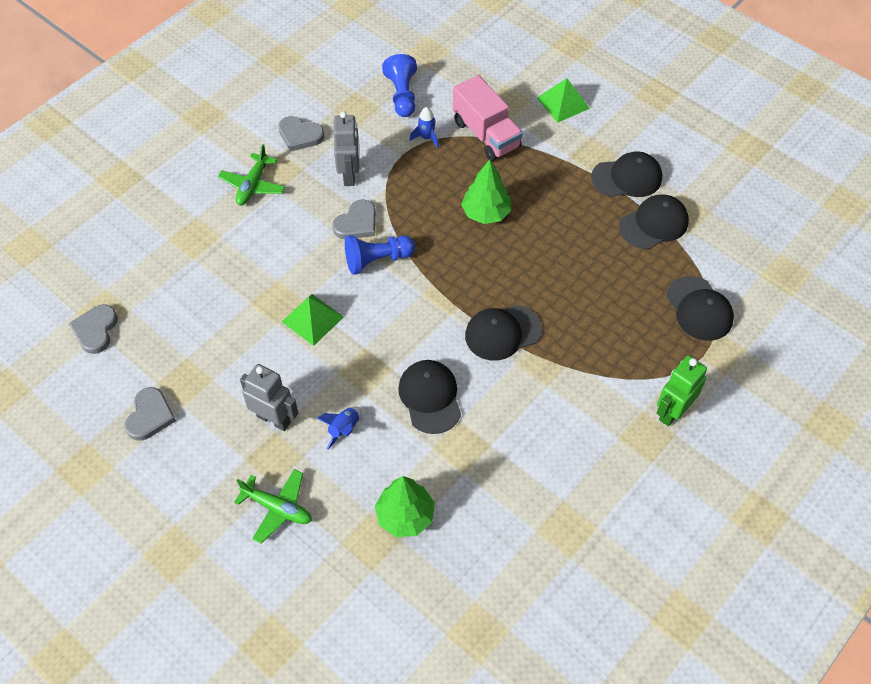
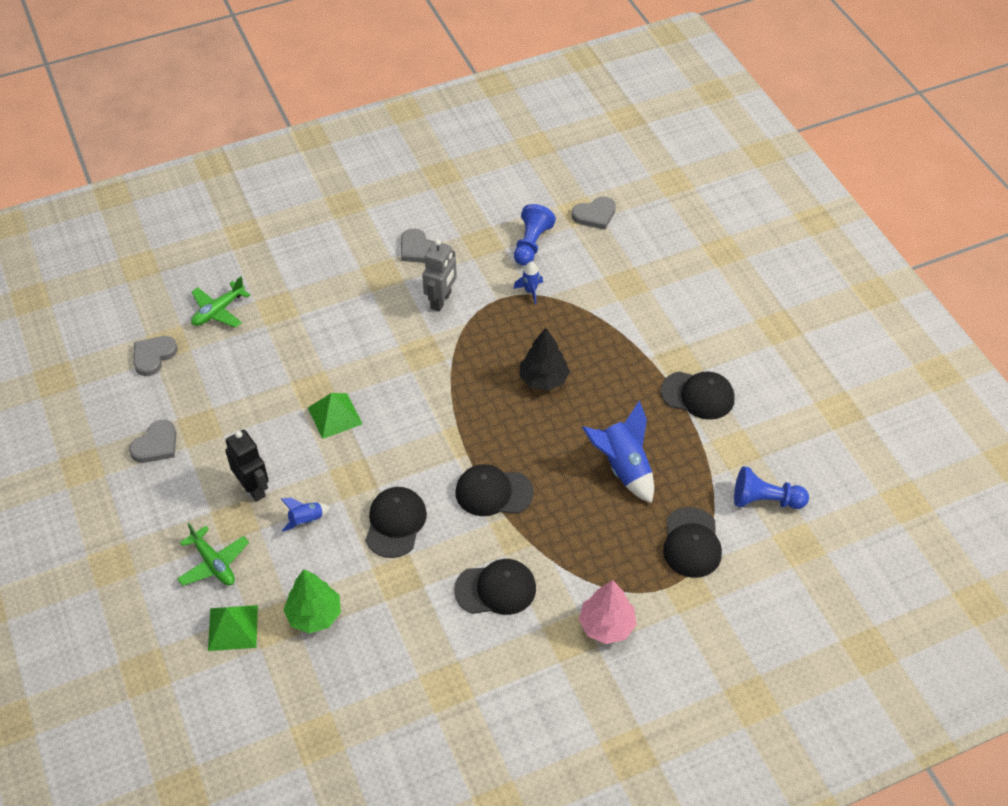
camera: 25 degrees right, 5 degrees down
green plane [218,144,285,205] -> green plane moved to [191,276,250,328]
grey robot [240,364,298,431] -> black robot [225,430,269,502]
grey heart [332,200,376,239] -> grey heart moved to [572,196,616,230]
blue pawn [345,235,415,275] -> blue pawn moved to [734,466,809,509]
pink truck [453,75,523,161] -> none
green tree [461,159,511,224] -> black tree [520,328,570,391]
green pyramid [537,78,590,123] -> green pyramid moved to [208,605,258,651]
black cap [619,194,689,249] -> black cap moved to [454,559,536,615]
green robot [657,355,707,426] -> pink tree [579,580,636,644]
none -> blue rocket [582,401,654,503]

